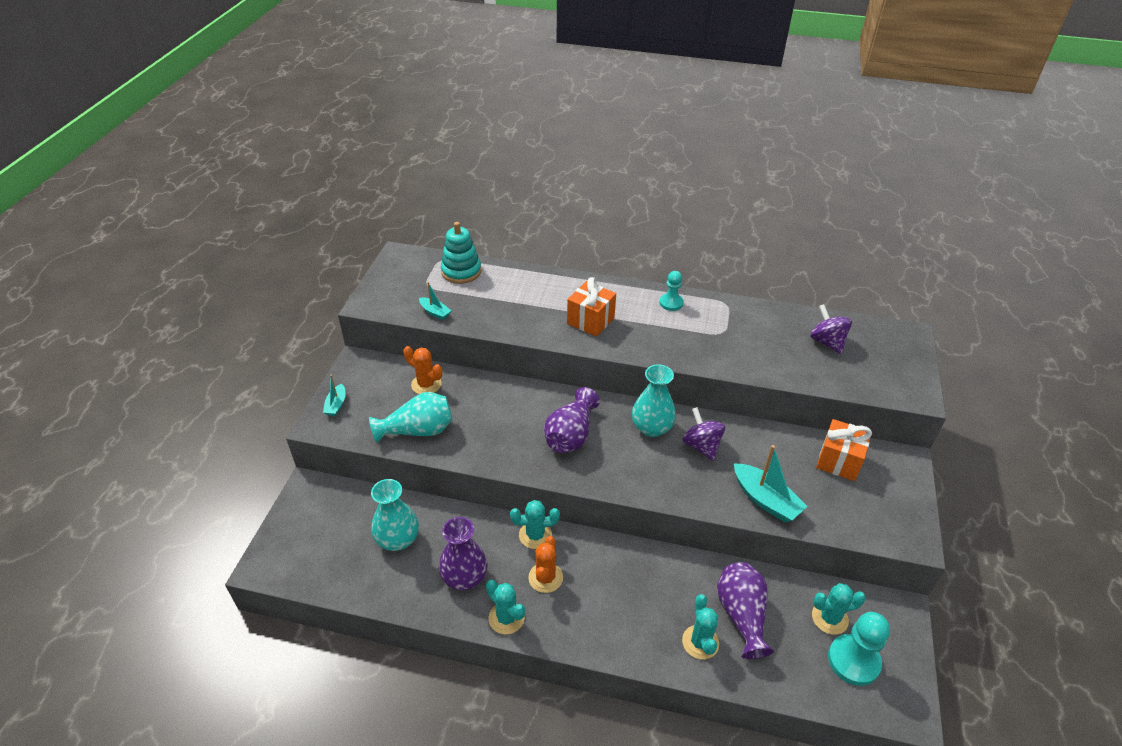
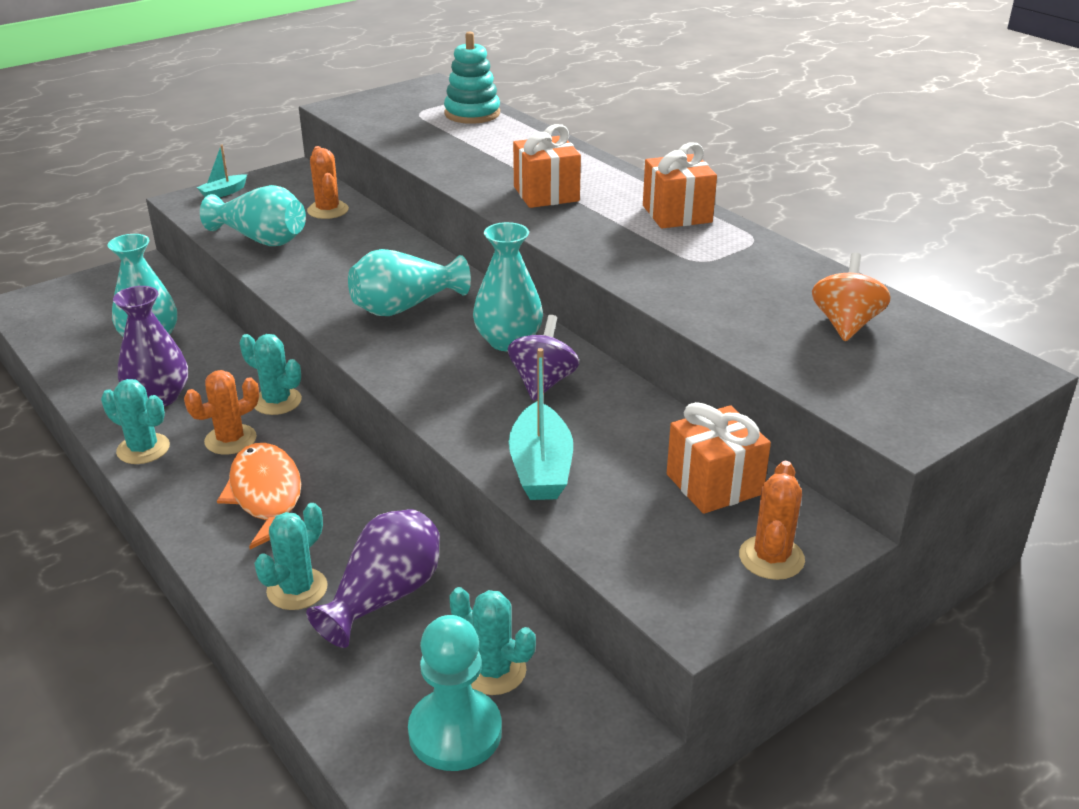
camera: 40 degrees right, 10 degrees down
turquoise boat [419,282,451,320] -> none
turquoise cactus [486,580,525,635] -> turquoise cactus turned 60 degrees counterclockwise [101,379,170,464]
purple vase [544,387,600,453] -> turquoise vase [348,249,471,316]
turquoise pawn [659,271,684,311] -> orange gift [643,142,717,228]
purple spinning top [810,304,852,354] -> orange spinning top [812,253,891,341]
none -> orange fish [217,443,301,549]
none -> orange cactus [739,461,805,580]

